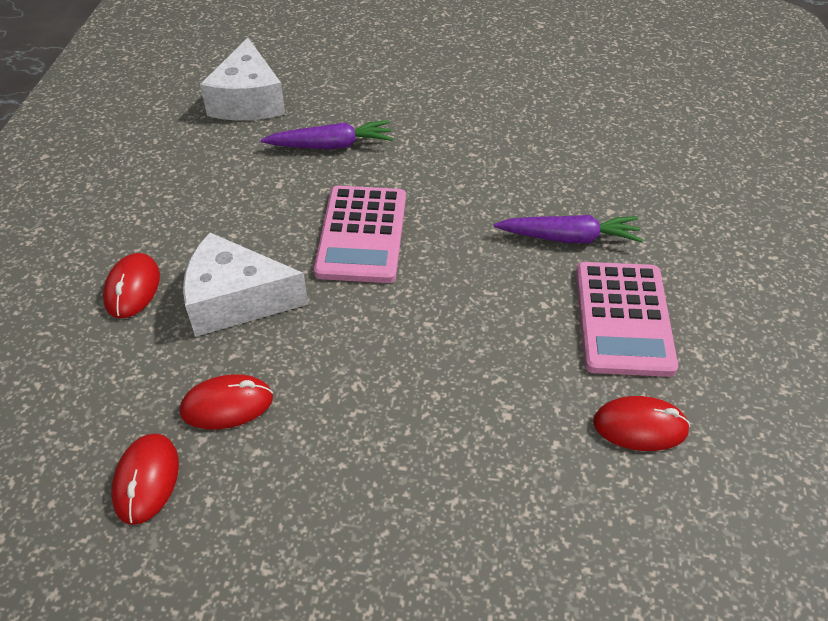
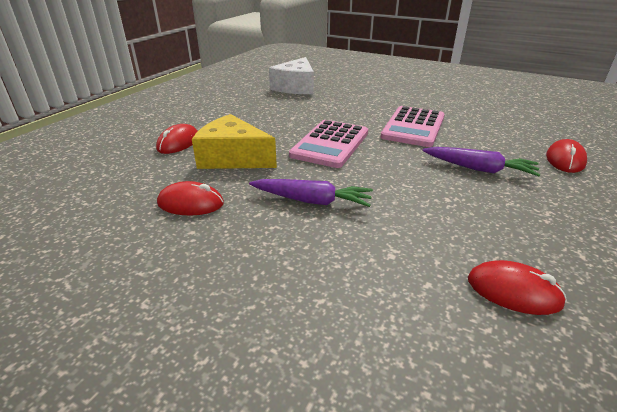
camera: 20 degrees right, 15 degrees down
red mouse [111,433,179,525] -> red mouse moved to [546,139,587,173]
white cheese [183,232,308,337] -> yellow cheese [192,114,277,169]
purple carrot [261,120,393,149] -> purple carrot moved to [249,179,373,207]
pink calculator [576,262,678,377] -> pink calculator moved to [380,106,445,147]

